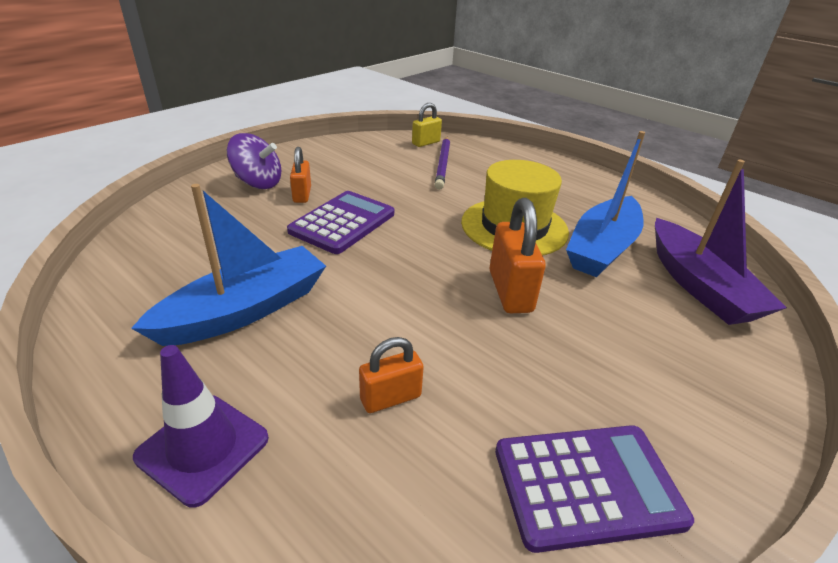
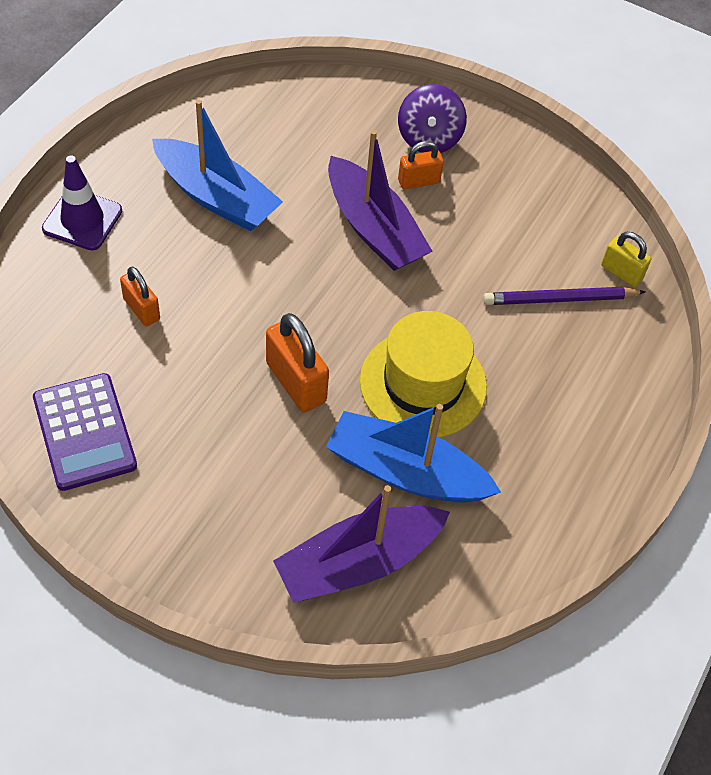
camera: 75 degrees right, 20 degrees up
purple calculator [287,191,394,254] -> purple boat [328,130,432,271]
orange padlock [489,198,546,313] -> orange padlock turned 75 degrees clockwise [266,313,329,412]

